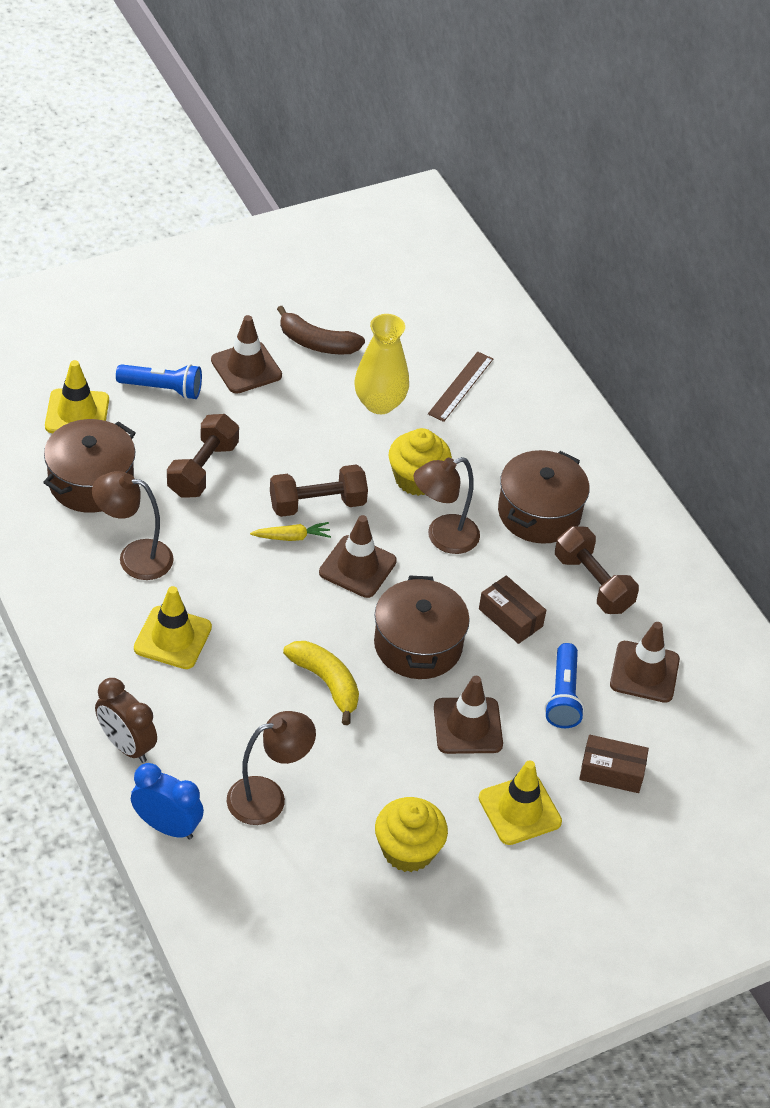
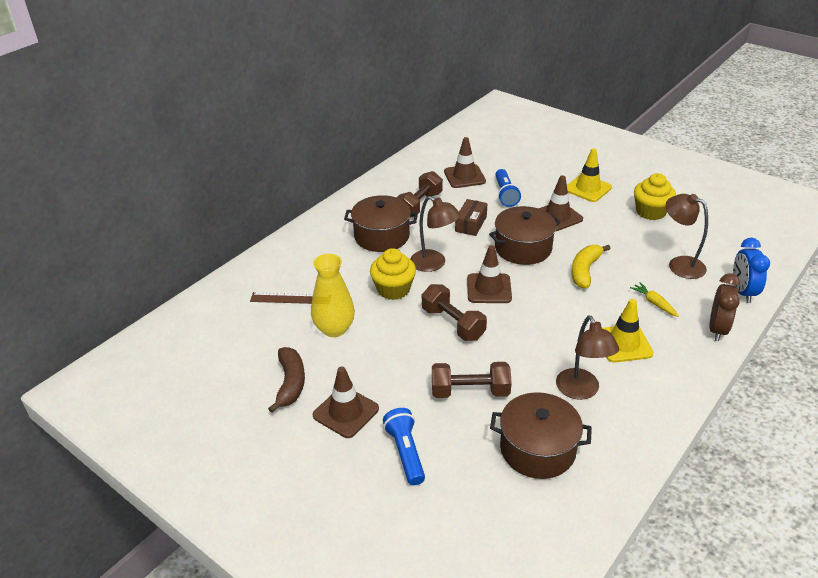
camera: 110 degrees left, 10 degrees down
yellow traffic cone [45,360,109,433] -> none
yellow carrot [250,522,331,541] -> yellow carrot moved to [630,282,679,317]
blue flashlight [545,643,585,728] -> blue flashlight turned 105 degrees clockwise [495,169,521,207]
brown box [579,735,649,793] -> none

